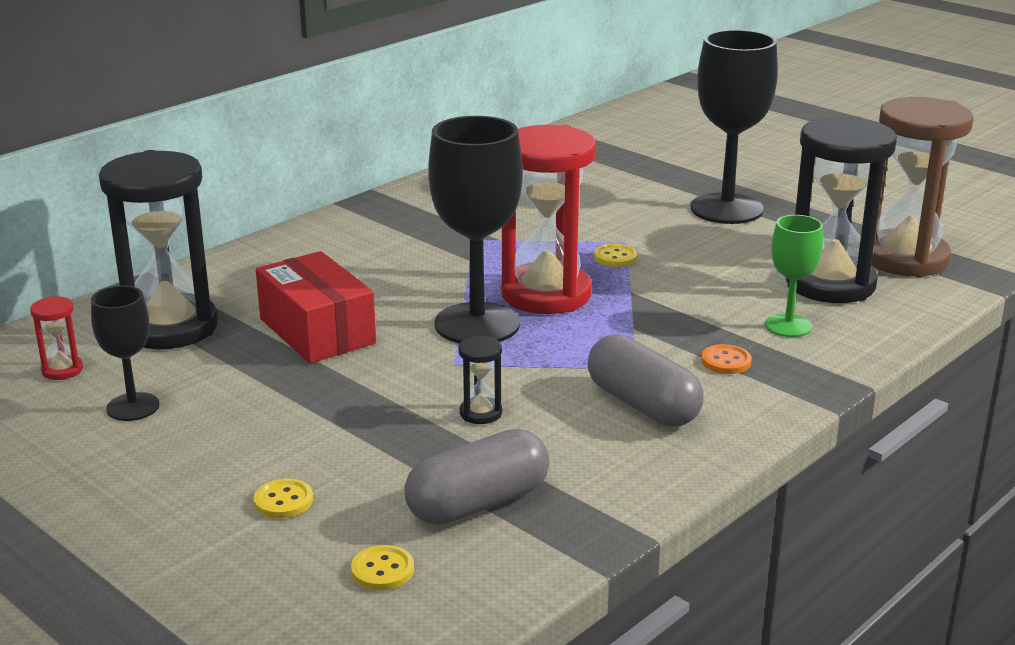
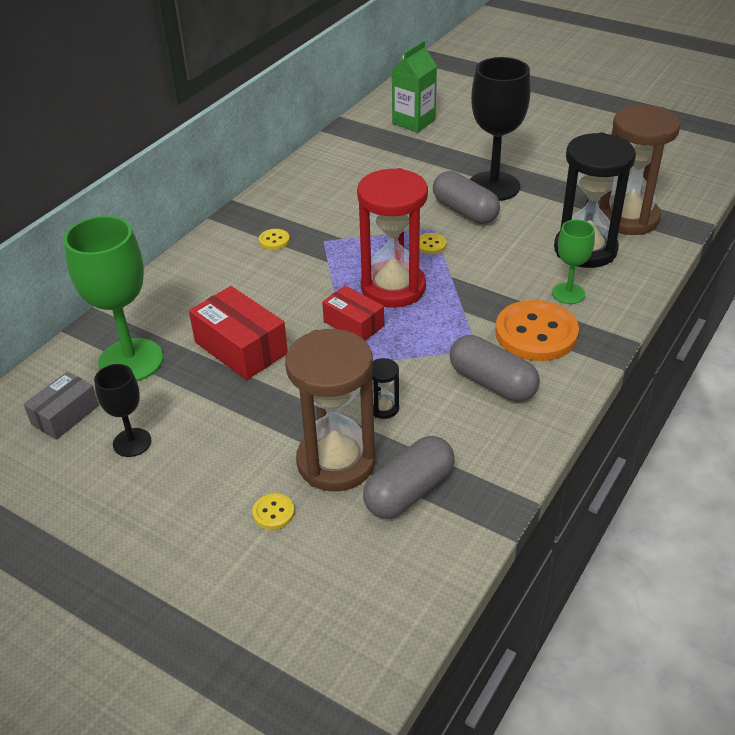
camera: 10 degrees left, 15 degrees up
red hourglass [30,296,83,380] -> grey box [24,371,99,440]
black hourglass [99,150,218,349] -> green goblet [63,216,163,381]
yellow button [351,545,414,591] -> yellow button moved to [259,229,290,250]
black goblet [428,116,523,343] -> red box [322,285,384,341]
orange button [701,344,752,374] -> orange button [495,300,579,361], size x2.35
none -> brown hourglass [285,329,376,491]
none -> green carton [392,41,437,132]
none -> grey capsule [433,171,500,224]

